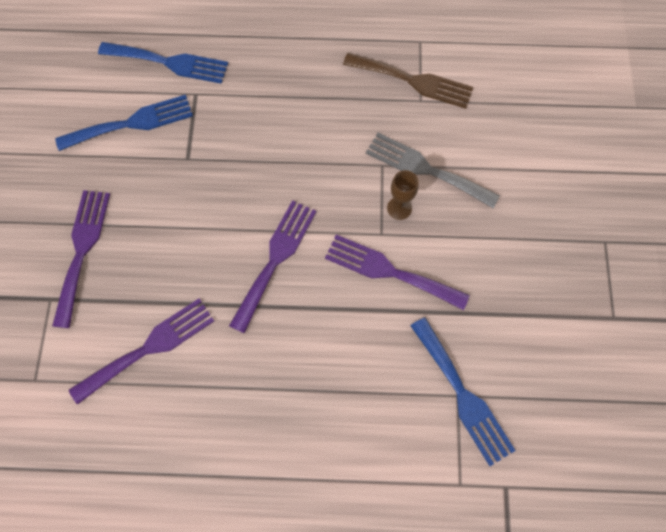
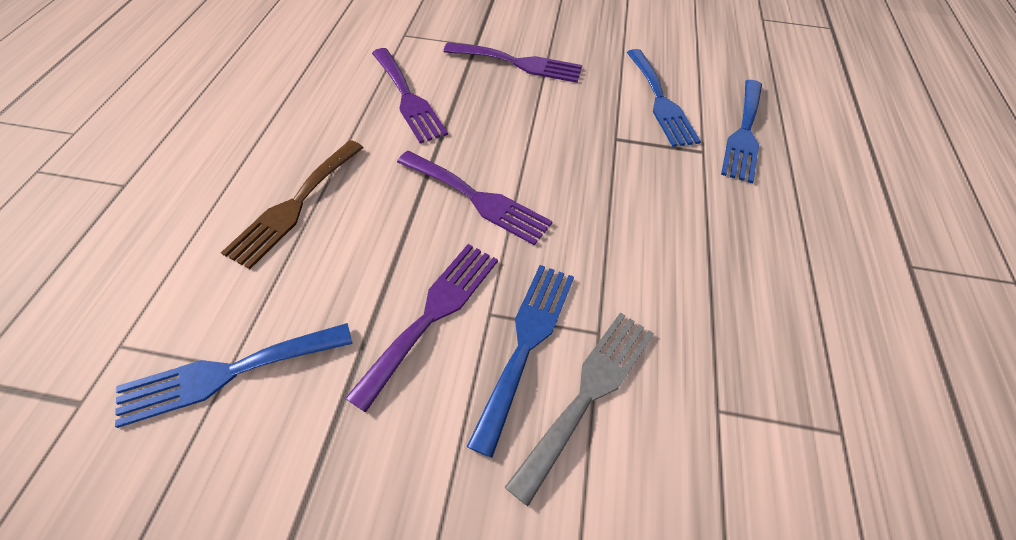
camera: 95 degrees right, 15 degrees down
brown fork [343,53,473,109] -> brown fork moved to [221,140,364,269]
brown goblet [387,170,418,220] -> blue fork [467,265,574,458]

